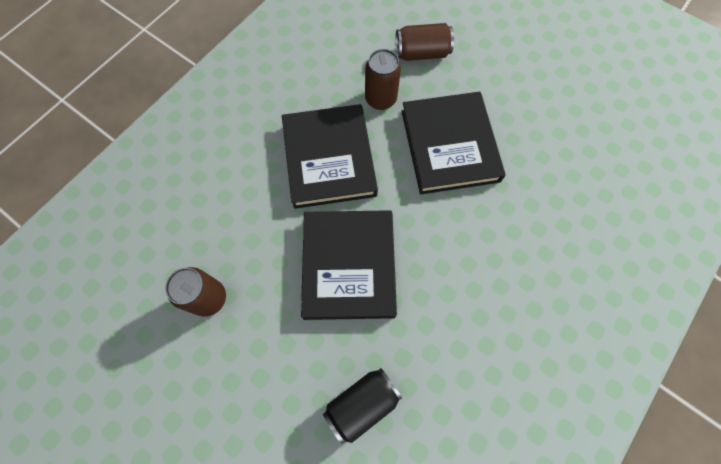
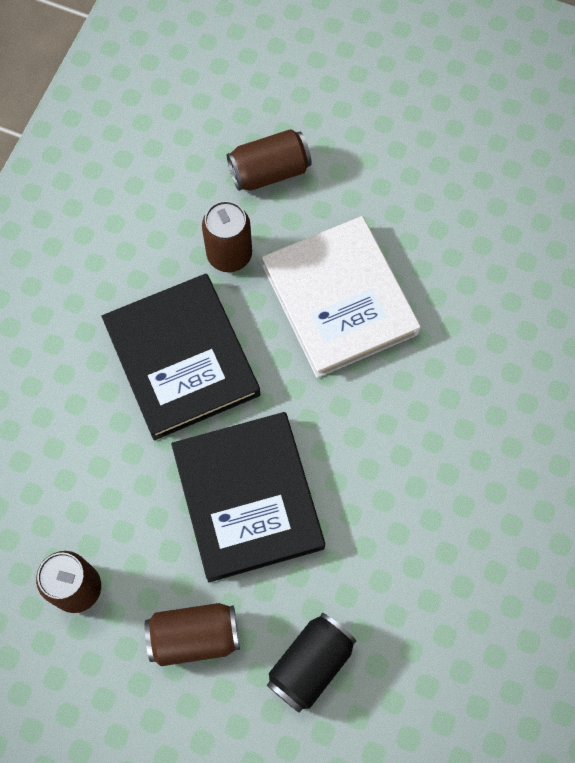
camera: 15 degrees left, 0 degrees up
black book [401,92,506,194] -> white book [262,216,421,378]
none -> brown can [145,603,240,666]

